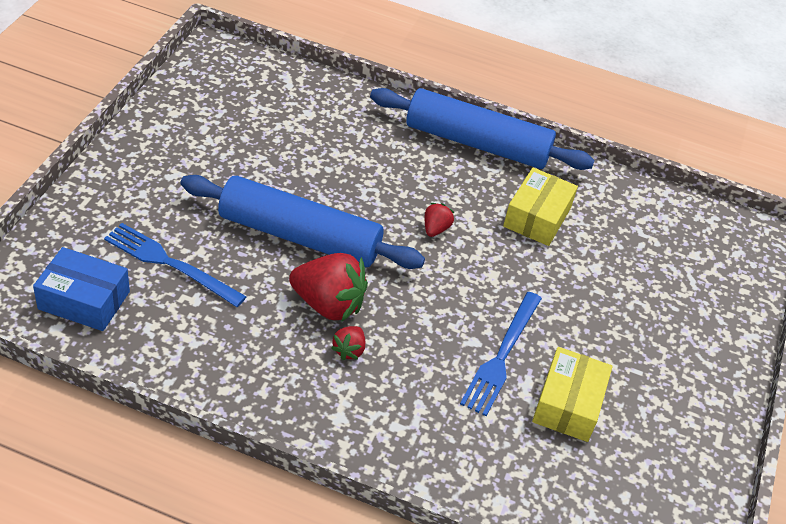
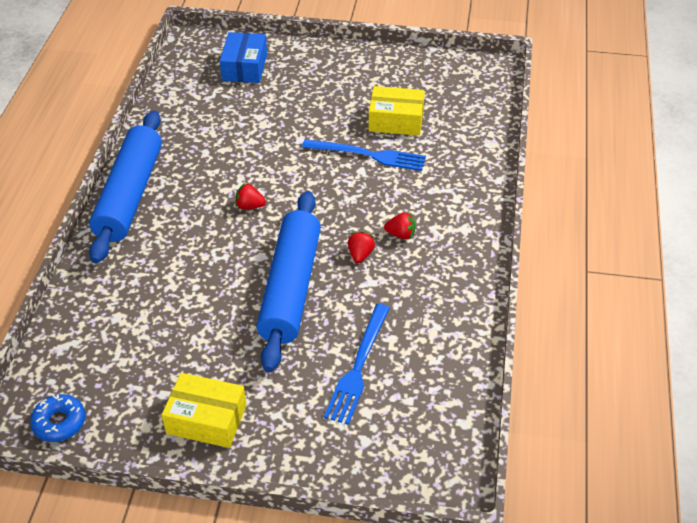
camera: 95 degrees left, 0 degrees up
blue box [33,247,130,331] -> blue box moved to [220,32,267,83]
red strawberry [289,253,368,322] -> red strawberry [348,231,375,263], size x0.49
yellow box [503,168,578,246] -> yellow box moved to [162,373,247,448]
none -> blue donut [30,394,86,442]

